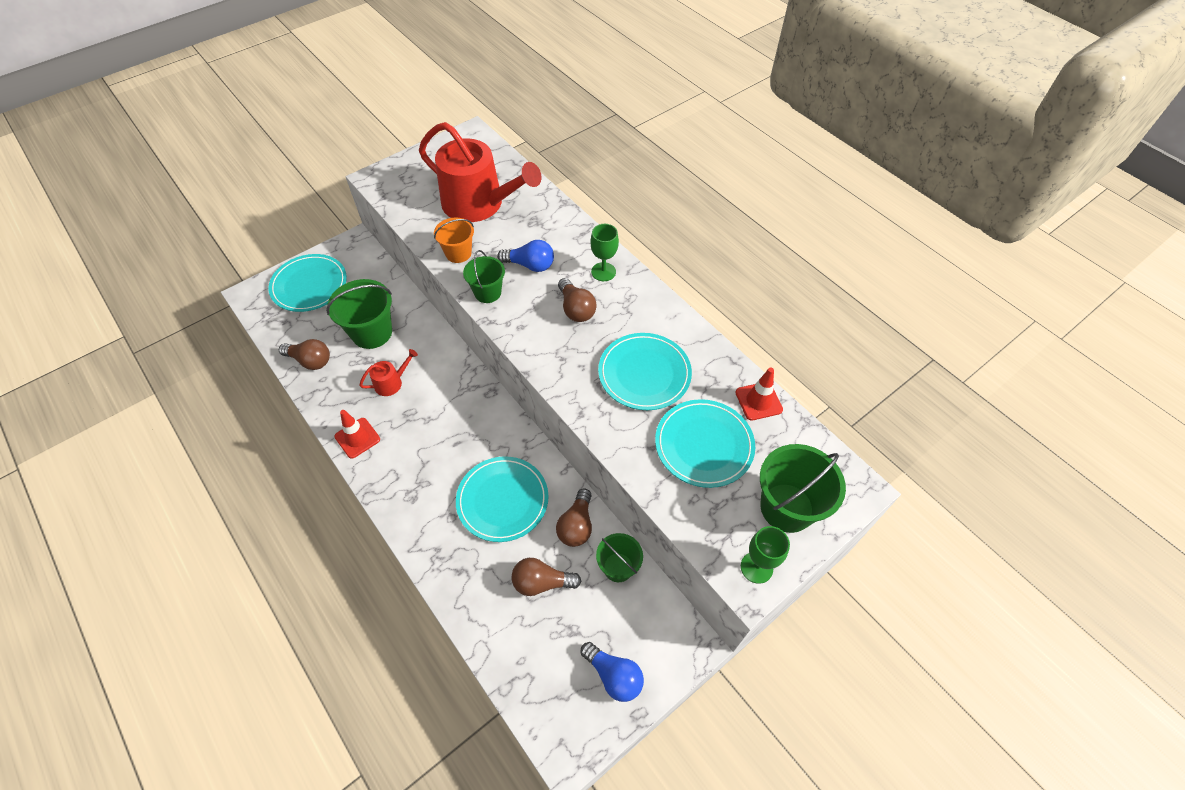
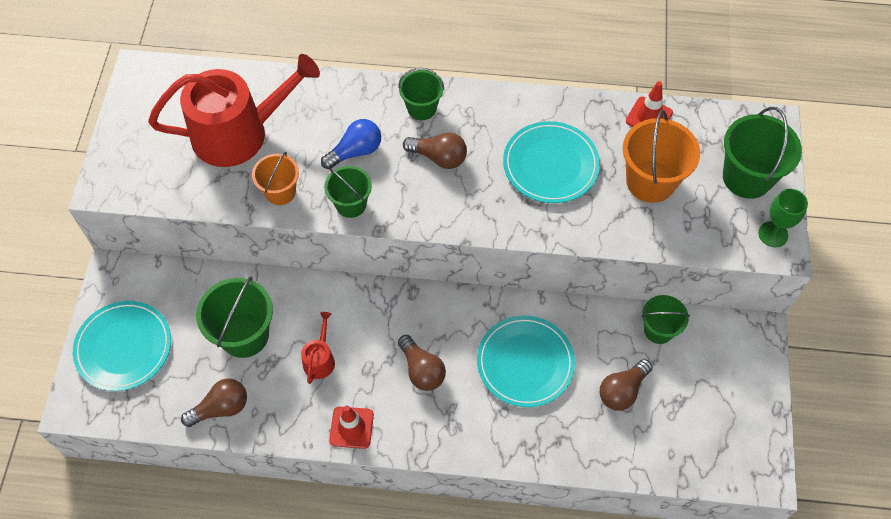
camera: 45 degrees left, 5 degrees up
brown light bulb [556,489,592,547] -> brown light bulb moved to [398,335,446,391]
blue light bulb [581,642,644,702] -> none
green goblet [590,224,619,281] -> green bucket [398,68,444,120]
turquoise plate [655,399,755,488] -> orange bucket [623,110,700,203]

